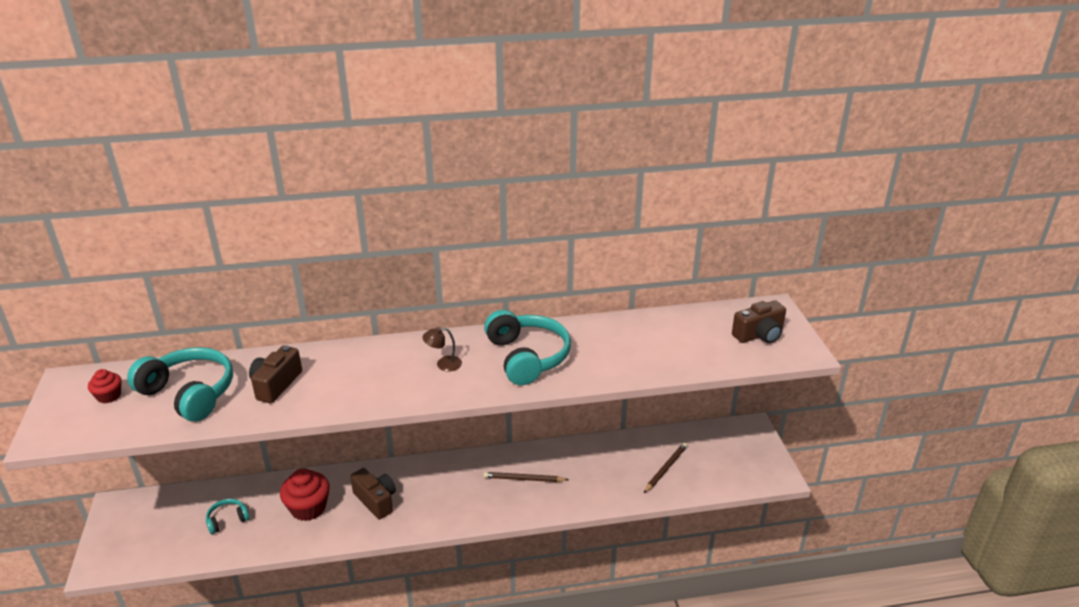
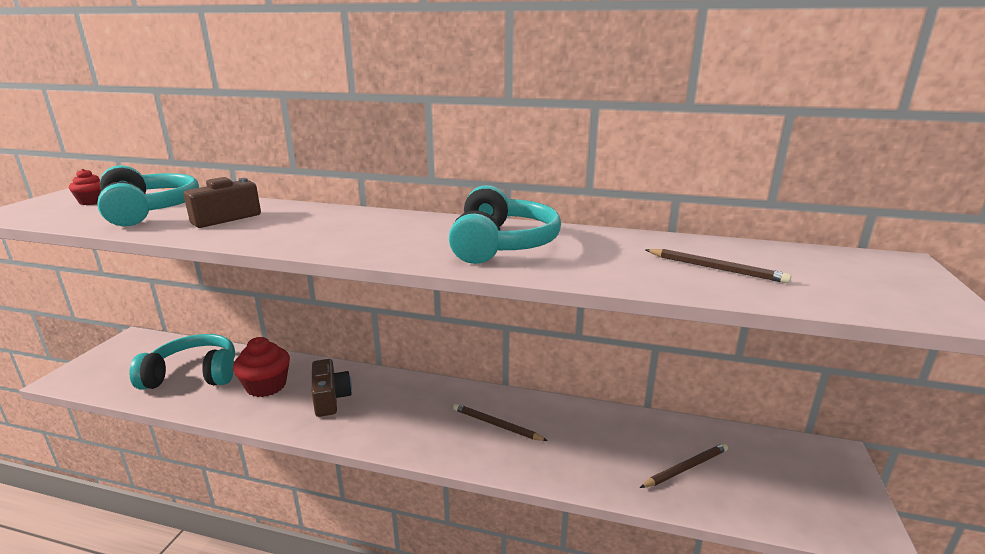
camera: 25 degrees right, 10 degrees down
turquoise headphones [206,499,250,534] -> turquoise headphones [129,334,235,389], size x2.08
brown lamp [422,327,462,372] -> none
brown camera [732,300,786,344] -> none
none -> brown pencil [645,249,792,283]

